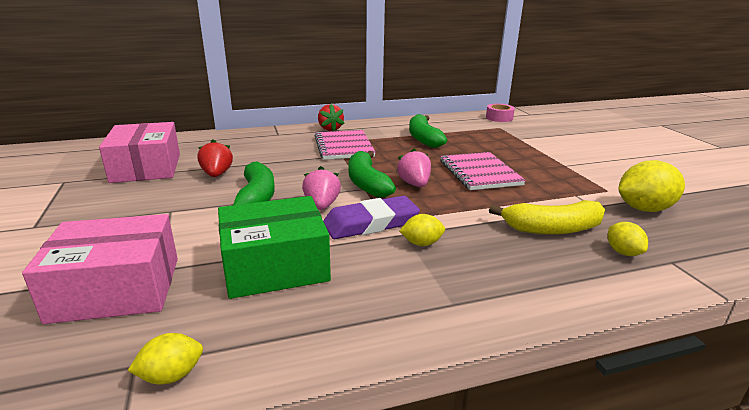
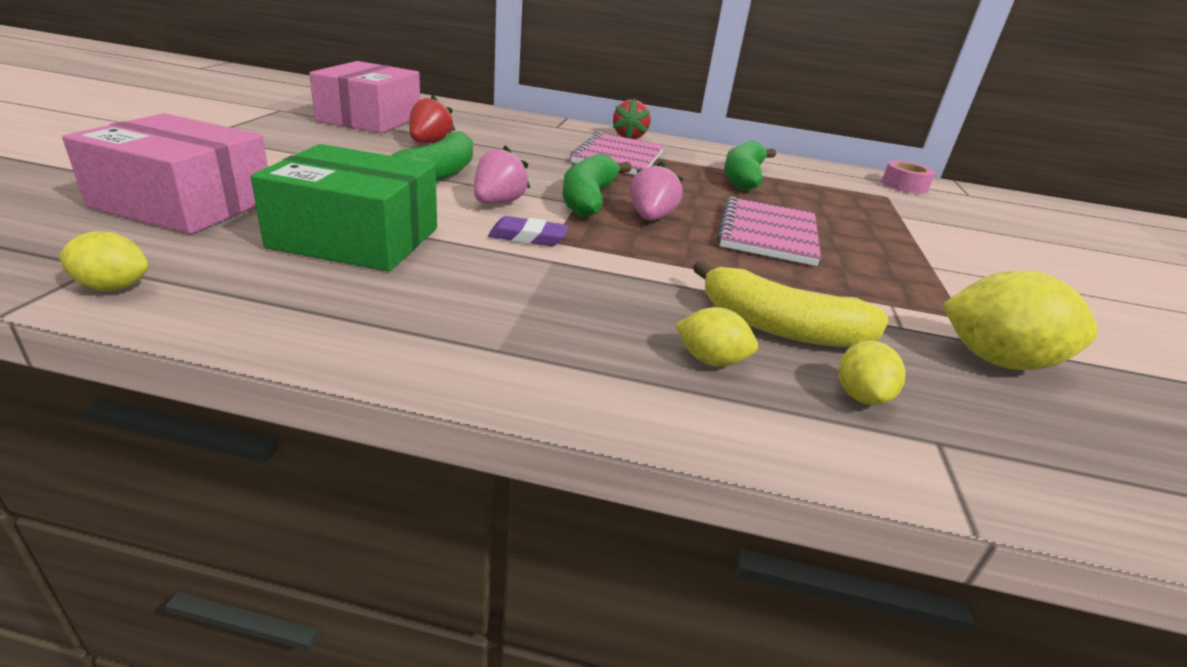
camera: 25 degrees right, 5 degrees up
purple eraser [323,196,420,239] -> purple eraser [488,216,569,246], size x0.57
yellow lemon [399,214,445,246] -> yellow lemon moved to [675,307,758,366]

